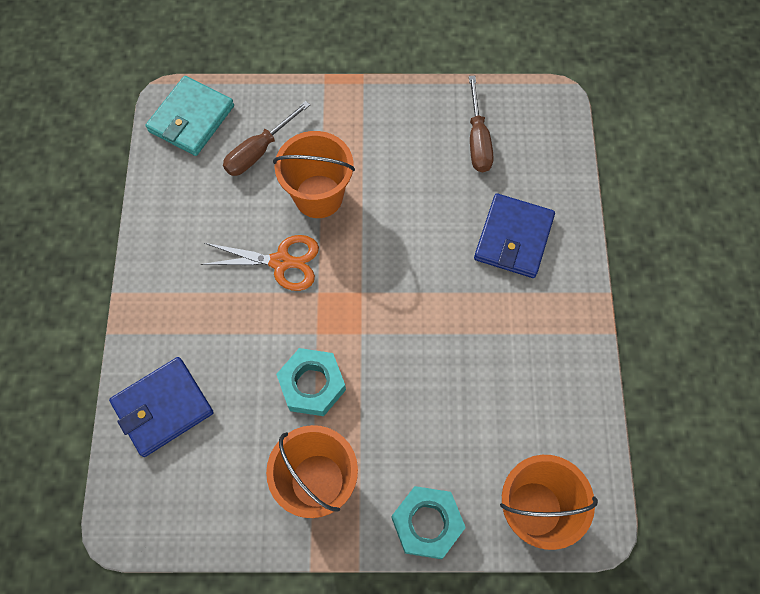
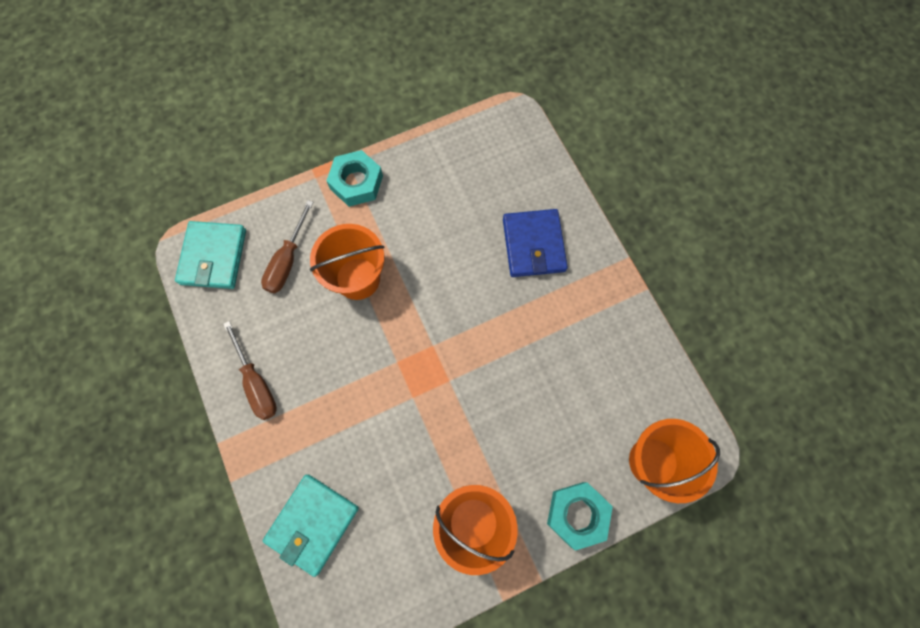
camera: 25 degrees left, 5 degrees up
blue wallet [109,357,214,457] -> turquoise wallet [263,475,359,577]
orange scissors [201,235,319,291] -> none
turquoise nut [276,348,346,416] -> turquoise nut moved to [326,150,383,207]
brown screwdriver [469,76,494,172] -> brown screwdriver moved to [223,321,277,420]

